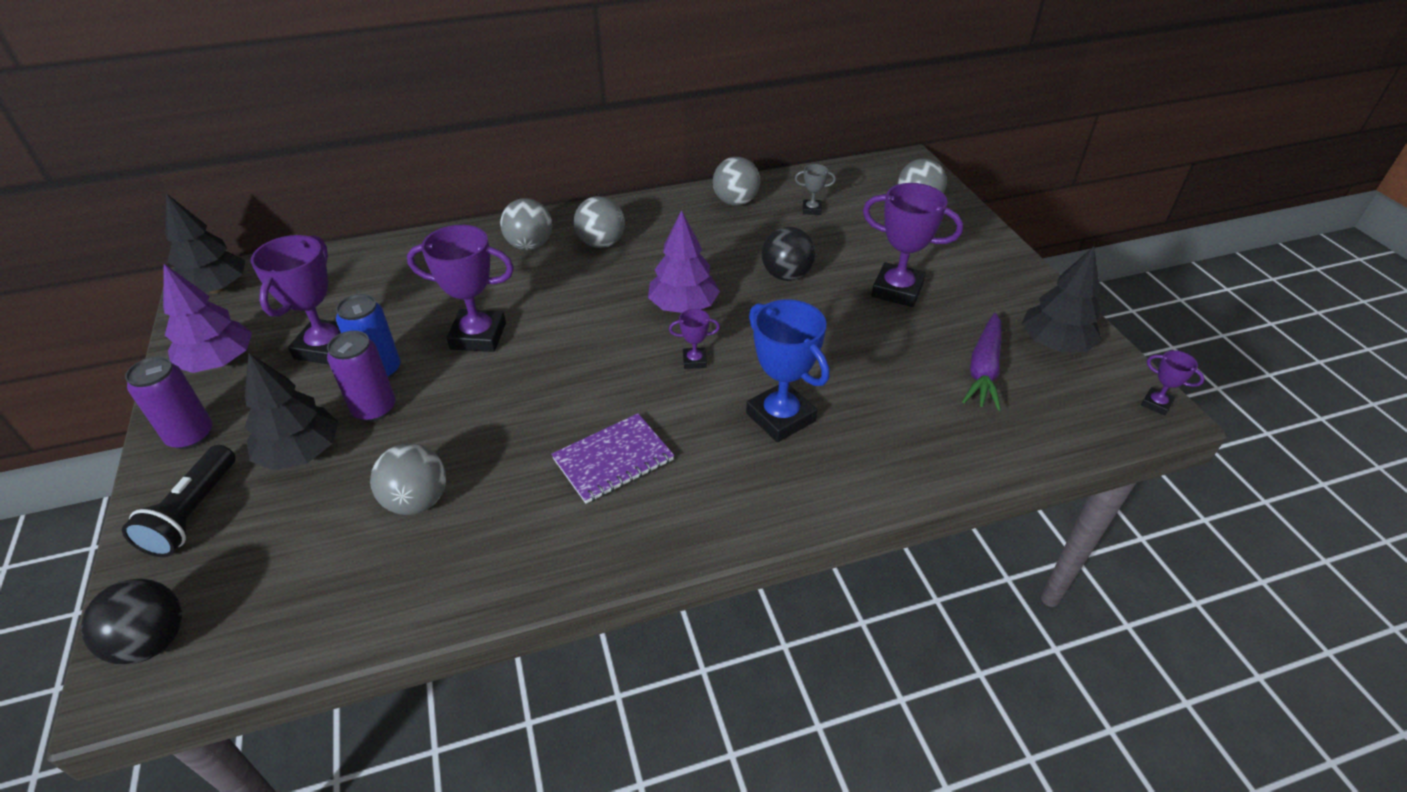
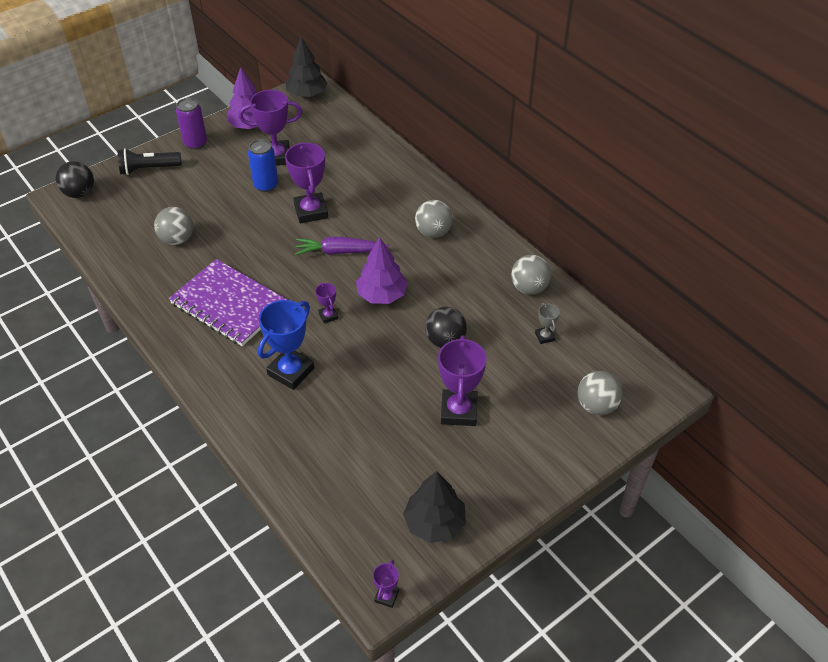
camera: 70 degrees right, 5 degrees up
black tree [245,353,338,470] -> none
purple can [327,331,395,422] -> none
grey ball [500,198,552,250] -> none
purple notebook [551,413,674,504] -> purple notebook [169,259,287,346], size x1.61
purple carrot [962,313,1001,411] -> purple carrot moved to [295,237,389,255]

